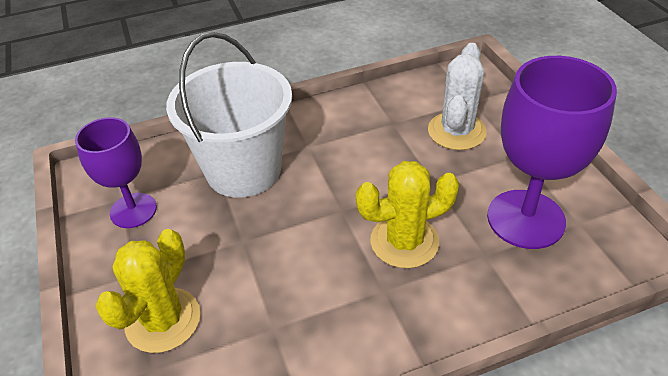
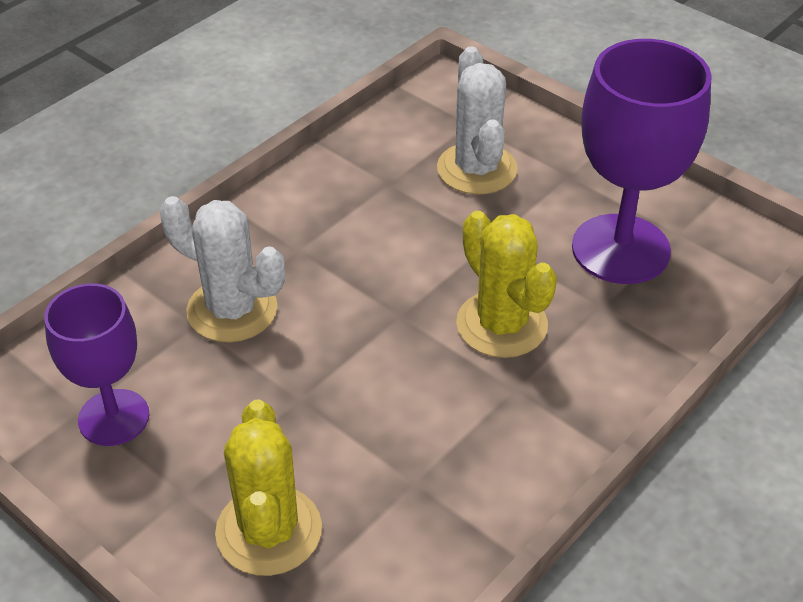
camera: 30 degrees left, 0 degrees up
white bucket [166,32,292,198] -> white cactus [160,196,285,342]
yellow cactus [356,161,459,268] -> yellow cactus turned 75 degrees counterclockwise [456,211,557,358]

